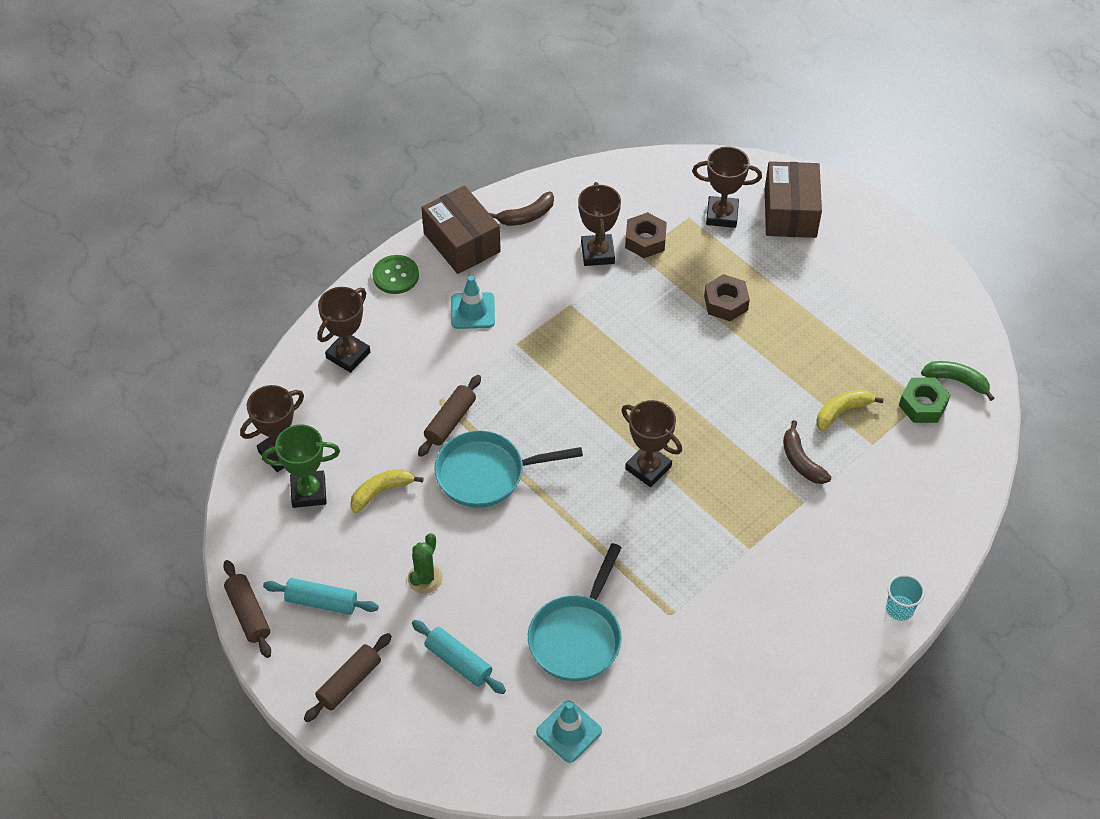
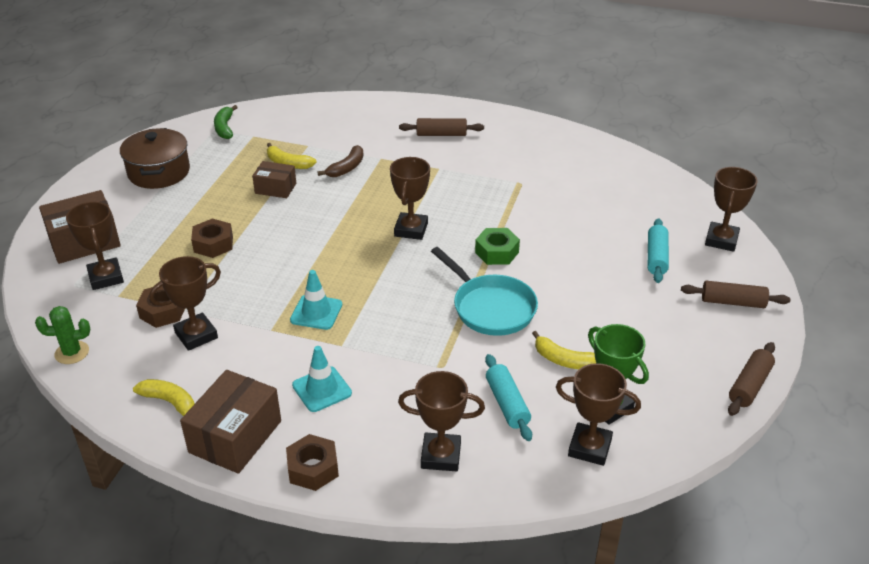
camera: 120 degrees left, 15 degrees down
turquoise rolling pin [263,578,379,615] -> turquoise rolling pin moved to [485,354,532,441]
green button [373,255,419,294] -> brown nut [286,434,339,491]
green cactus [408,533,443,594] -> green cactus moved to [35,306,90,364]
brown rolling pin [418,375,481,457] -> brown rolling pin moved to [399,118,484,136]
brown banana [489,191,554,226] -> yellow banana [133,379,195,416]
turquoise pan [528,543,622,682] -> none
turquoise traffic cone [536,701,602,763] -> turquoise traffic cone moved to [290,270,342,330]
turquoise cup [886,574,925,621] -> none
green nut [899,378,950,423] -> green nut moved to [475,228,520,265]
none -> brown pot [120,128,190,189]
none -> brown box [252,161,296,198]
none -> brown trophy [705,167,758,252]

